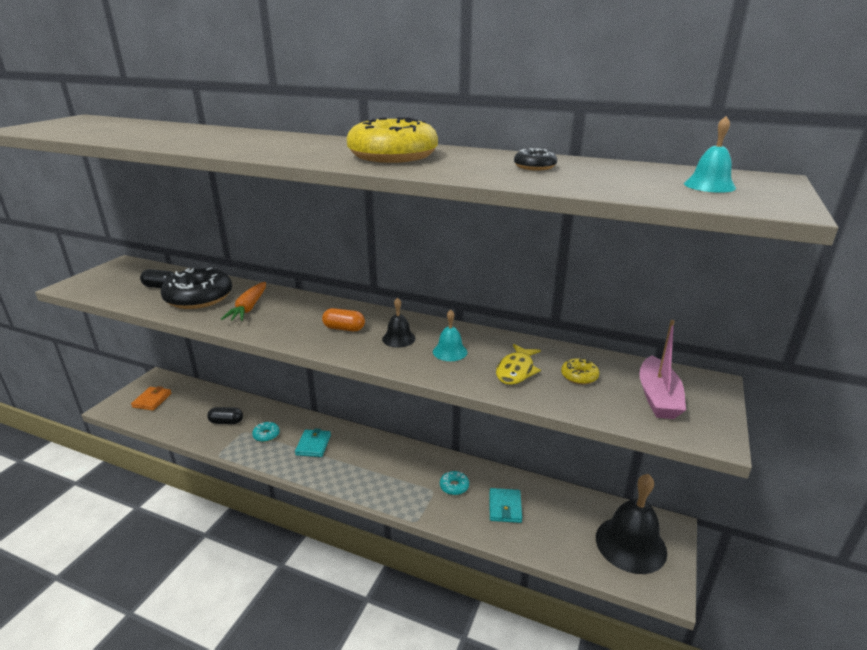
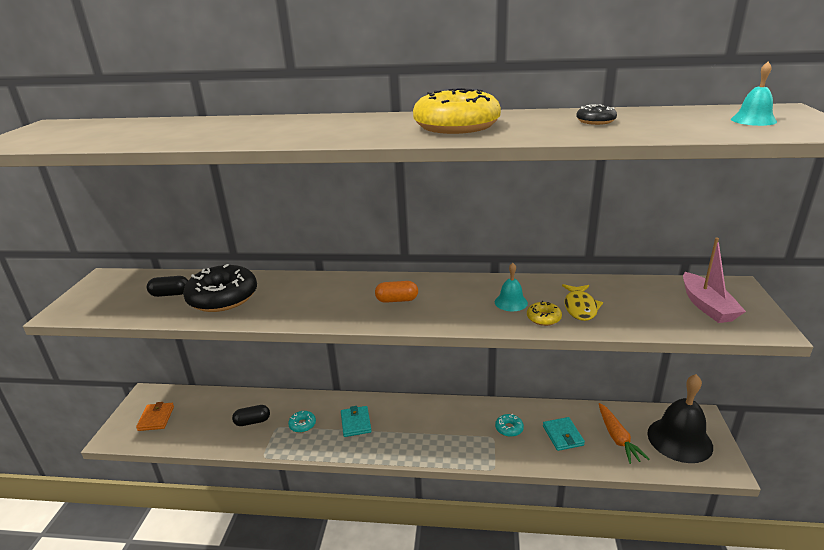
camera: 15 degrees left, 0 degrees up
orange carrot [221,282,266,321] -> orange carrot moved to [599,403,649,464]
black bell [382,297,416,348] -> none
yellow donut [561,358,599,384] -> yellow donut moved to [527,301,562,326]

